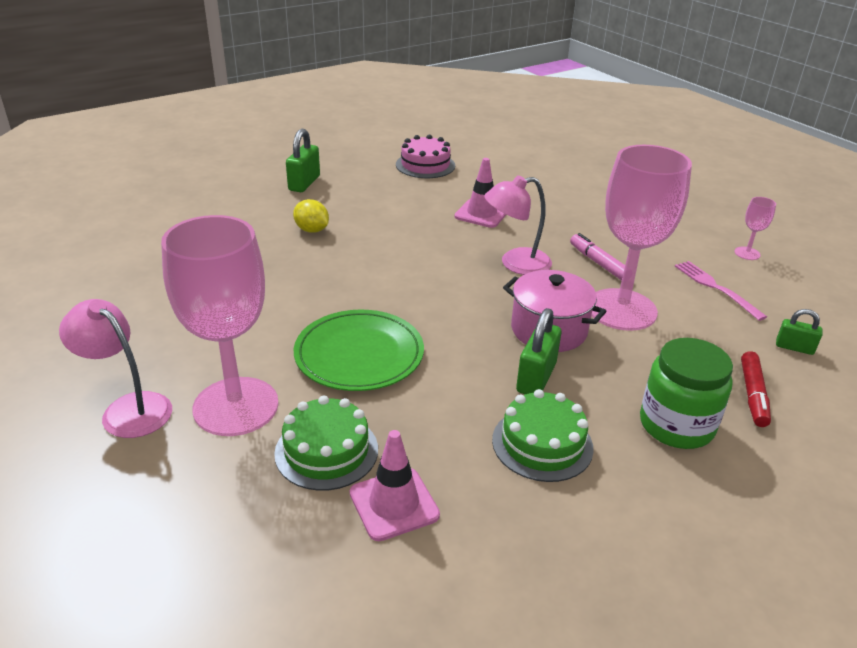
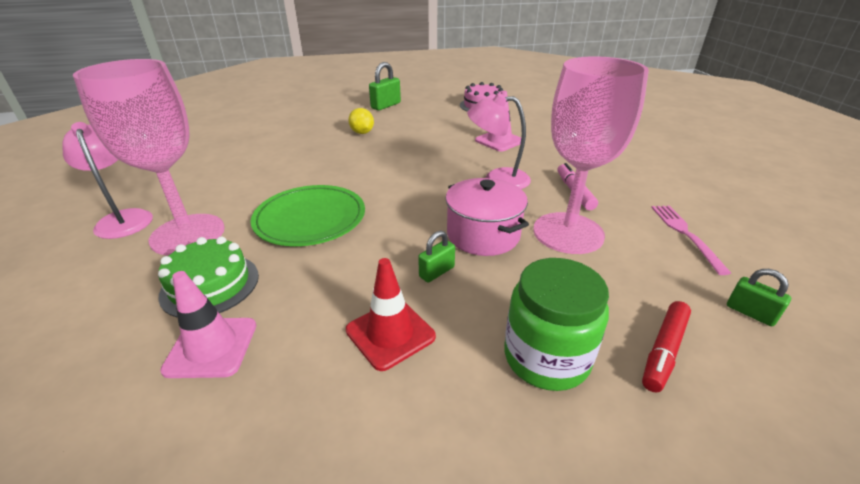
camera: 25 degrees right, 0 degrees up
green cake [492,389,594,482] -> red traffic cone [346,258,436,371]
green padlock [516,308,561,394] -> green padlock [418,231,455,283], size x0.61
pink goblet [734,197,776,260] -> none

